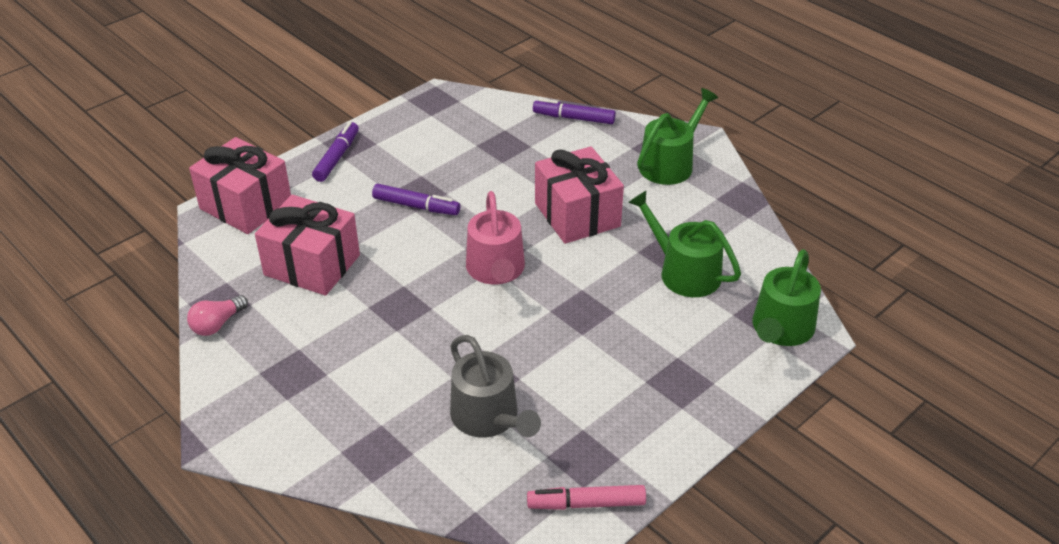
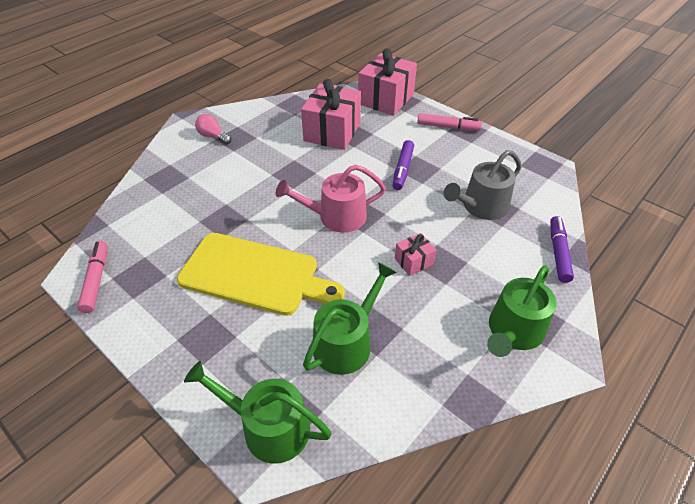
camera: 85 degrees right, 5 degrees up
pink light bulb [187,295,248,336] -> pink light bulb moved to [195,114,232,145]
purple marker [312,122,359,182] -> pink marker [417,113,482,131]
grey watering can [450,335,541,437] -> grey watering can moved to [444,150,522,220]
pink gift [535,146,624,244] -> pink gift [395,233,436,276], size x0.48
green watering can [637,88,718,185] -> green watering can turned 90 degrees clockwise [487,266,556,357]
none -> yellow cutting board [177,233,345,316]

